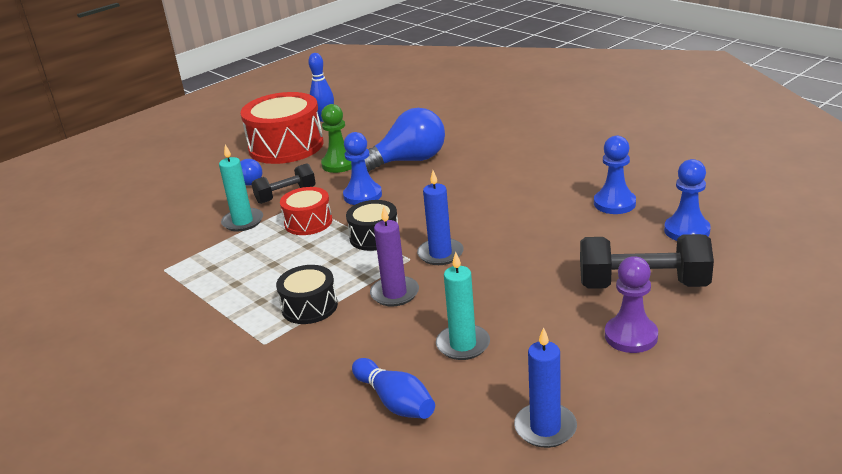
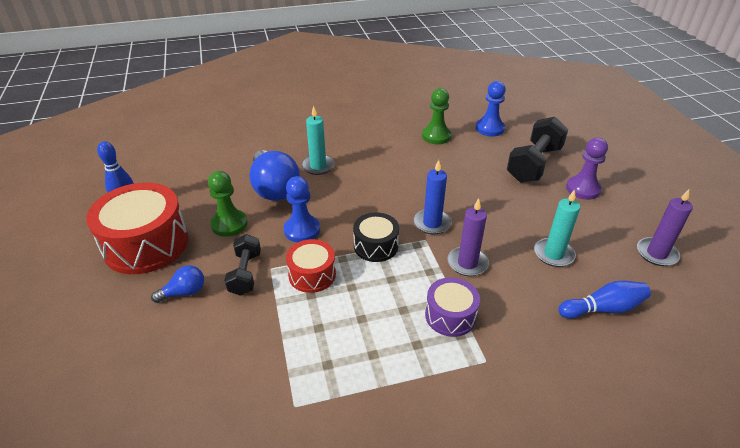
camera: 65 degrees left, 10 degrees up
turquoise candle [219,144,263,231] -> turquoise candle moved to [301,106,335,175]
black drum [276,265,338,324] -> purple drum [425,277,480,337]
blue light bulb [364,108,445,172] -> blue light bulb turned 150 degrees clockwise [249,150,300,201]
blue candle [514,327,577,448] -> purple candle [637,189,693,266]
blue pawn [594,136,636,214] -> green pawn [422,88,451,144]

